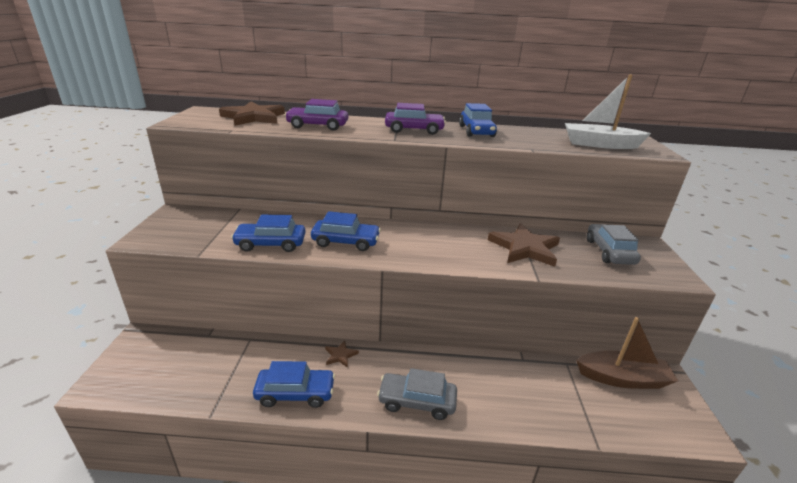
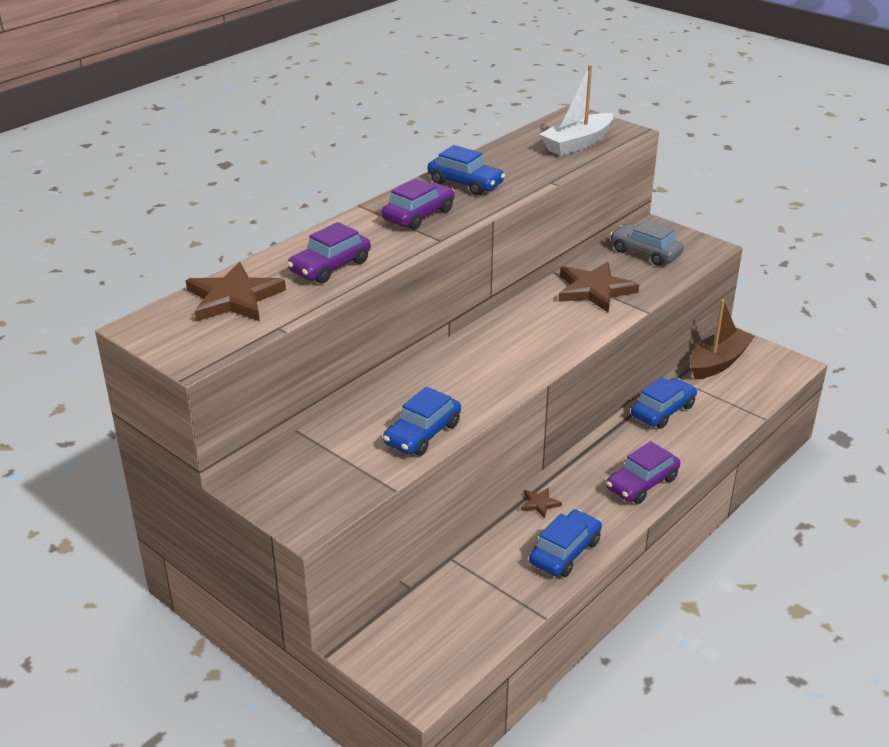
camera: 50 degrees left, 5 degrees up
blue car [311,211,381,251] -> blue car moved to [631,377,697,429]
grey car [377,368,457,420] -> purple car [606,441,680,504]

